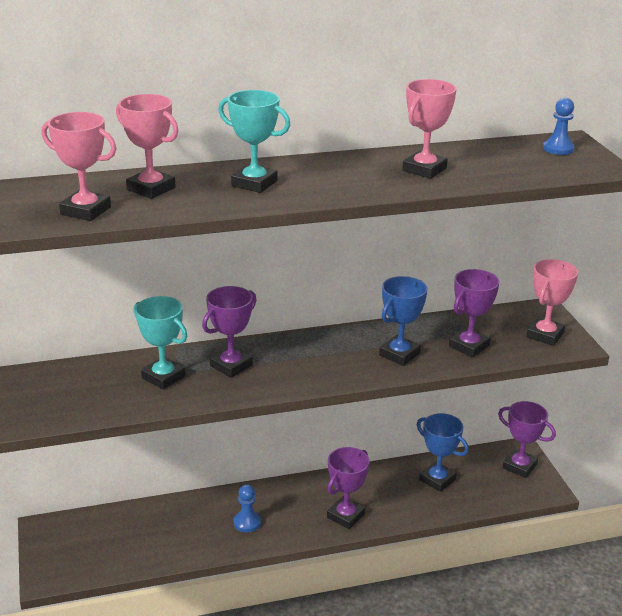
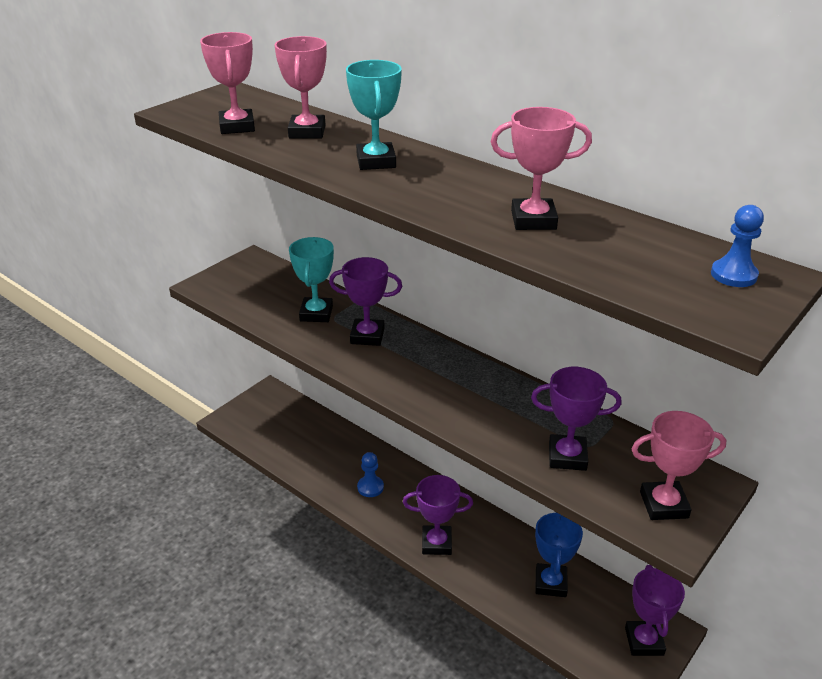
camera: 55 degrees right, 5 degrees up
blue trophy [379,276,427,366] -> none

